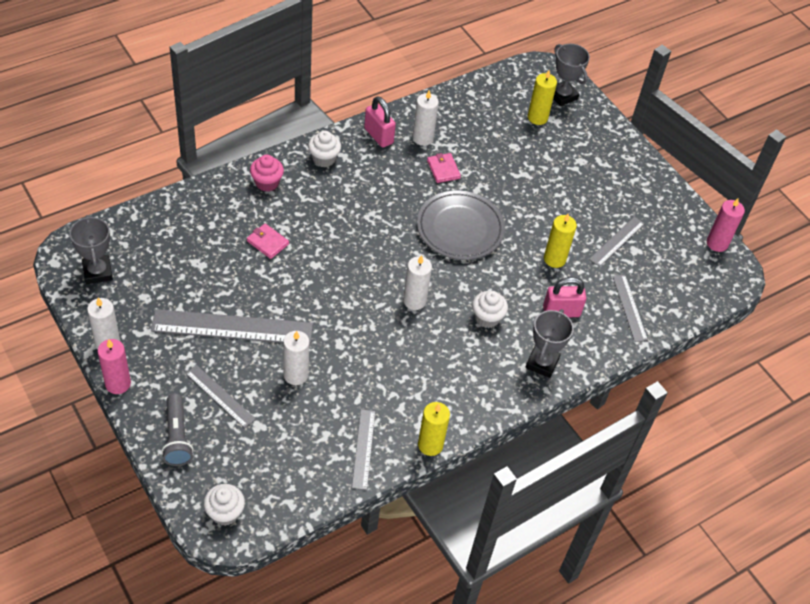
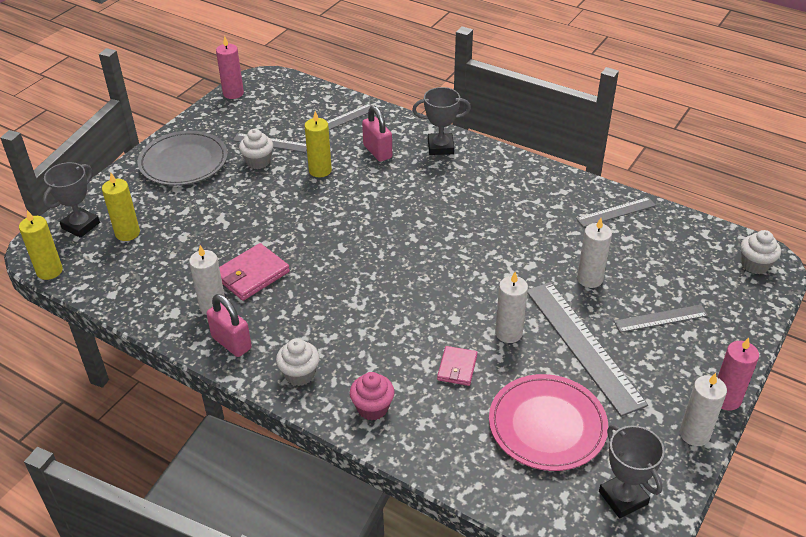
camera: 110 degrees left, 10 degrees down
grey trophy [70,215,113,284] -> grey trophy turned 75 degrees counterclockwise [599,425,665,518]
grey flashlight [161,393,193,466] -> none
grey ruler [185,365,256,428] -> grey ruler turned 60 degrees clockwise [614,305,708,333]
pink padlock [364,96,396,148] -> pink padlock turned 75 degrees counterclockwise [206,294,252,357]
white candle [403,255,432,310] -> white candle moved to [495,272,528,343]
grey plate [417,191,505,260] -> grey plate moved to [137,131,228,186]
yellow candle [418,402,450,456] -> yellow candle moved to [19,210,63,280]
pink wallet [427,153,461,183] -> pink wallet [219,243,290,301], size x1.59
white cupcake [472,291,508,328] -> white cupcake moved to [239,129,273,169]
none -> pink plate [489,374,608,471]

